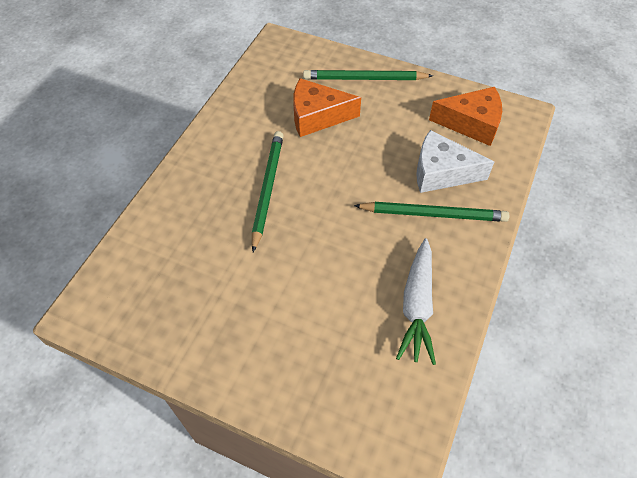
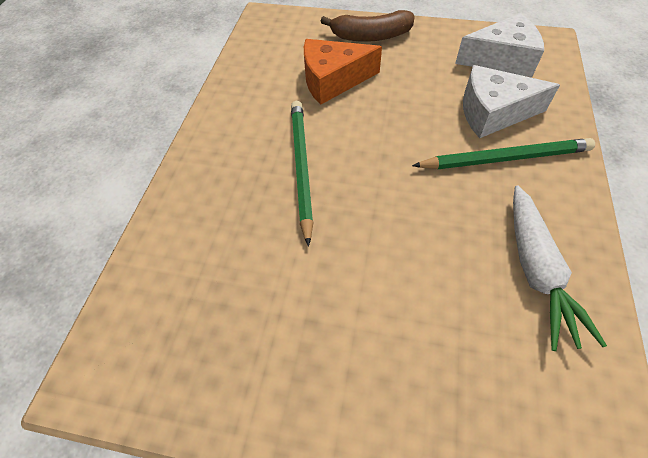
camera: 10 degrees left, 0 degrees up
green pencil [303,70,433,80] -> brown banana [320,10,414,42]
orange cheese [429,87,502,146] -> white cheese [455,13,544,77]

